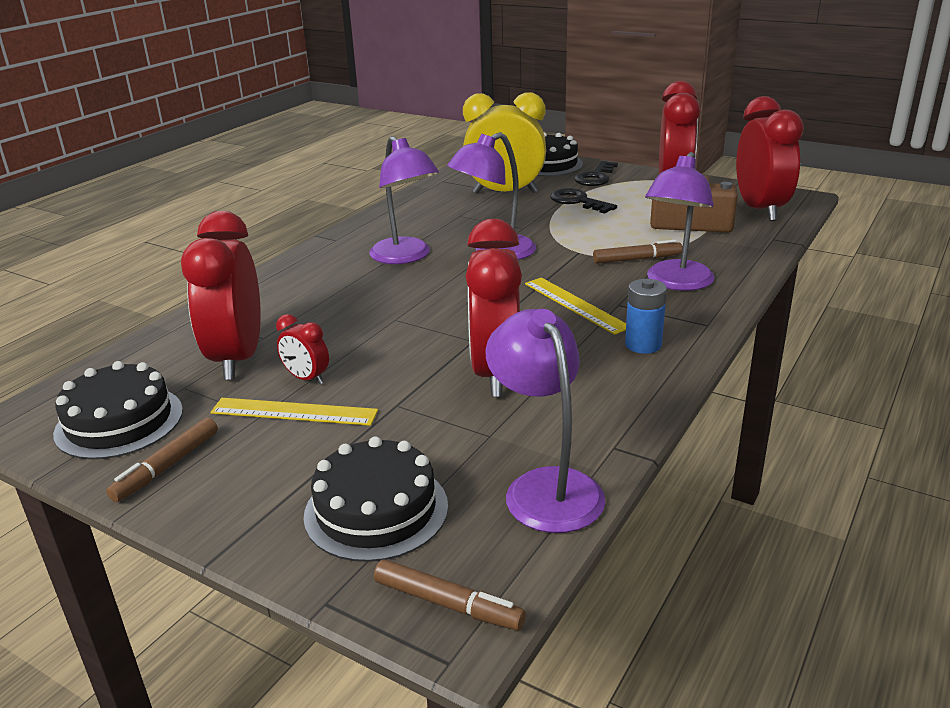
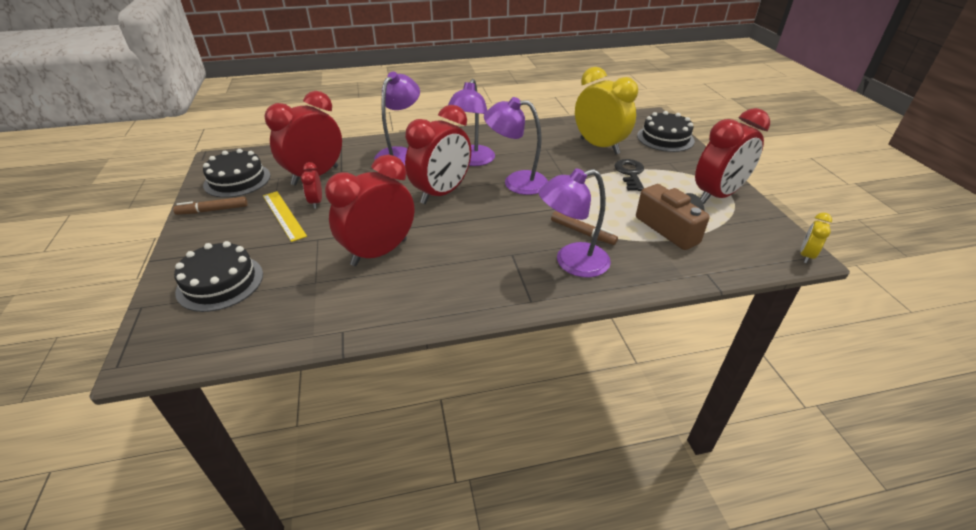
camera: 45 degrees right, 10 degrees up
brown marker [374,559,526,631] -> none
purple lamp [486,309,605,533] -> purple lamp moved to [374,72,420,165]
yellow ruler [525,277,626,335] -> none
black key [574,161,618,186] -> none
blue battery [625,279,667,354] -> none
red clock [736,96,804,221] -> red clock moved to [405,105,471,204]
none -> yellow clock [800,213,832,263]

